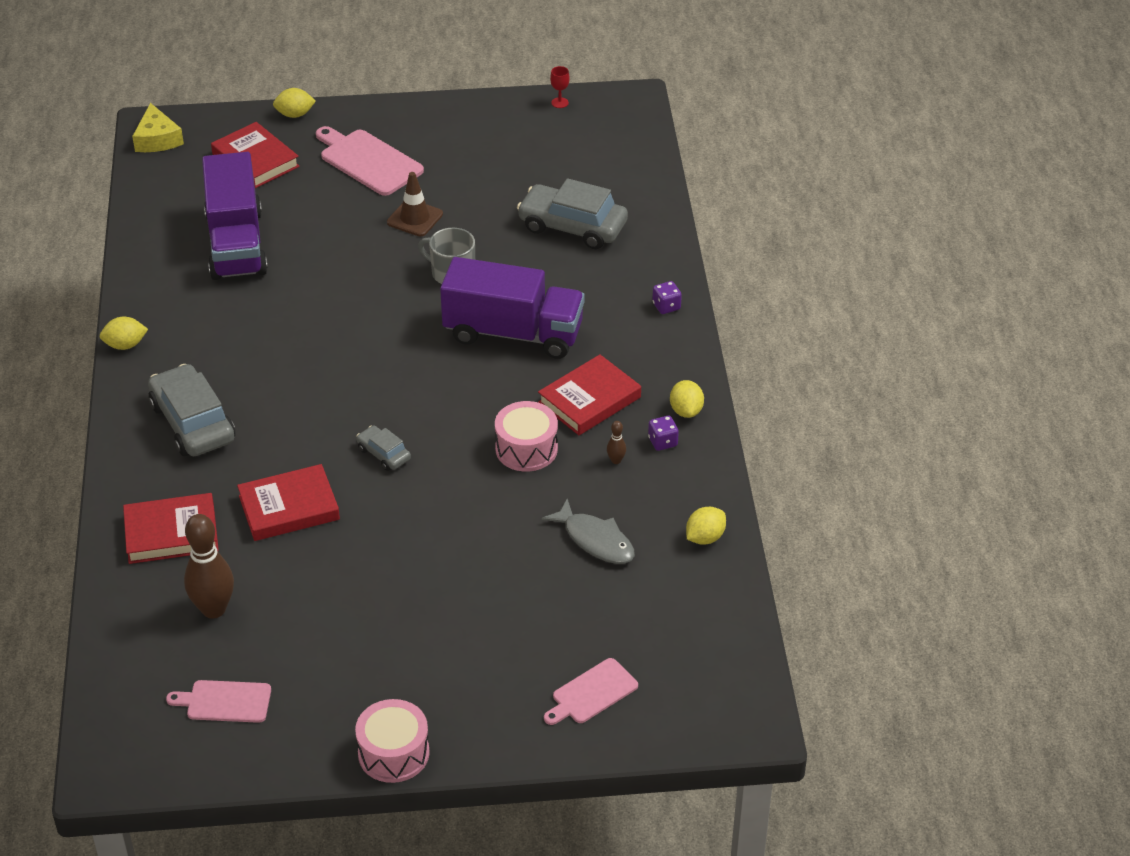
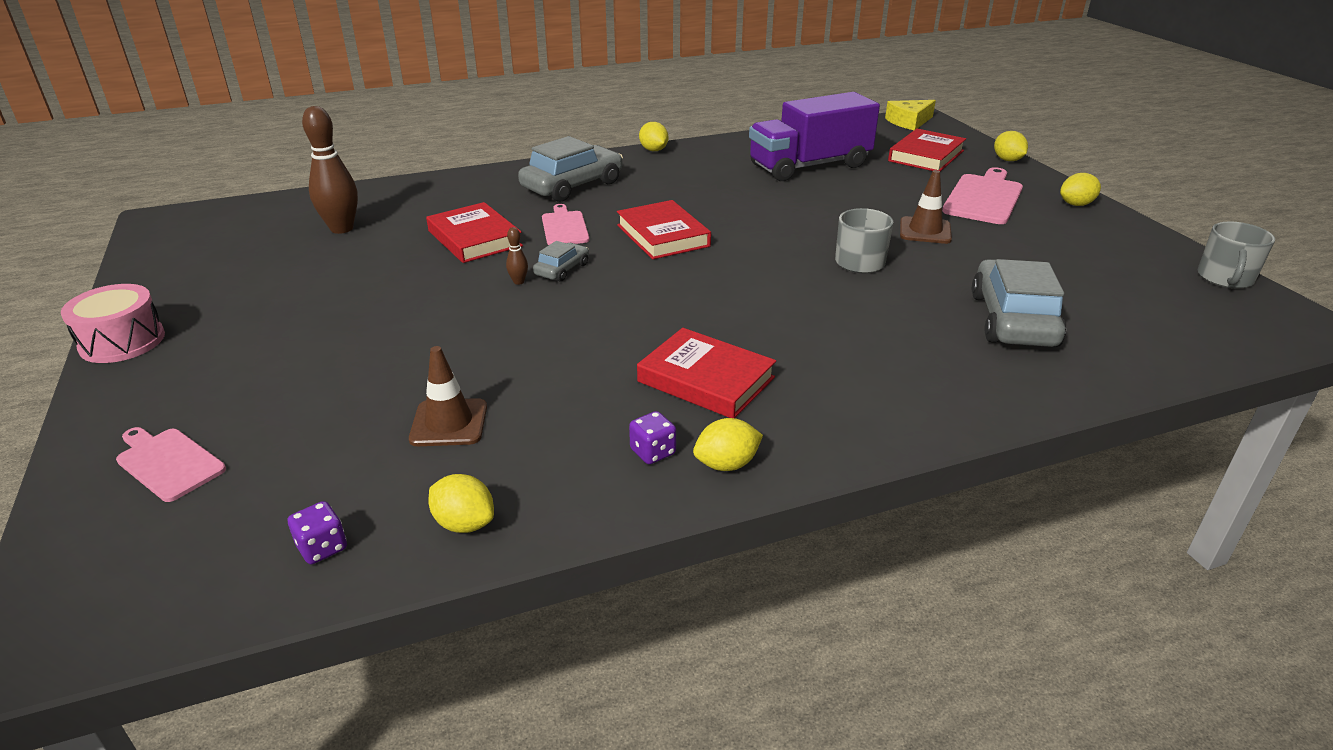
camera: 75 degrees right, 10 degrees down
red book [123,493,219,564] -> red book moved to [617,200,711,259]
pink cutting board [166,680,271,723] -> pink cutting board moved to [542,204,589,245]
purple truck [440,257,585,359] -> none
pink drum [495,401,558,472] -> none
grey fish [542,499,635,564] -> brown traffic cone [409,346,487,446]
red goblet [550,66,570,108] -> grey mug [1198,221,1275,289]
brown bowling pin [607,421,626,464] -> brown bowling pin moved to [506,227,528,285]
purple dice [652,281,682,314] -> purple dice moved to [288,501,347,564]
none -> yellow lemon [1060,173,1101,206]

